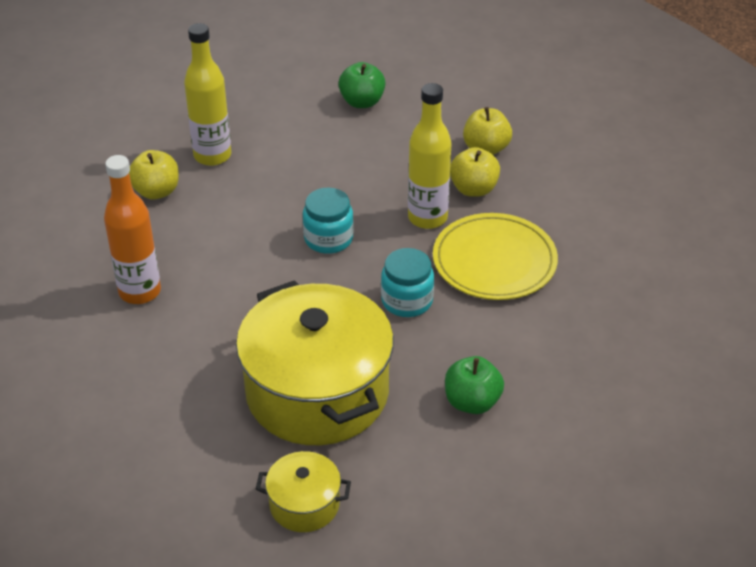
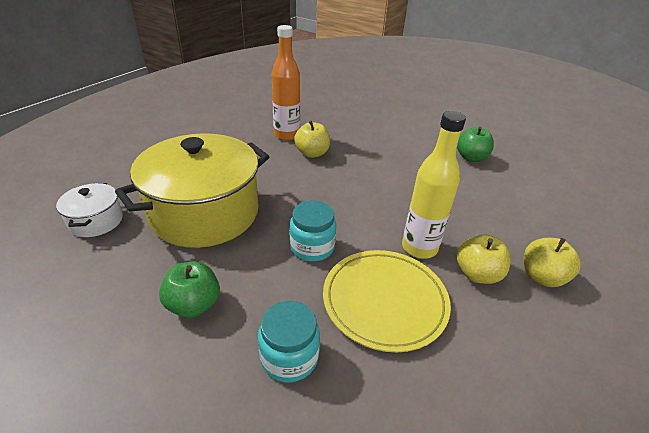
camera: 75 degrees right, 5 degrees down
yellow apple [129,150,179,200] -> yellow apple moved to [294,120,330,158]
yellow bottle [184,23,231,166] -> none
yellow pot [256,451,351,532] -> white pot [56,183,123,237]
turquoise jar [303,187,354,254] -> turquoise jar moved to [258,301,320,382]
green apple [338,62,386,108] -> green apple moved to [457,126,494,162]

